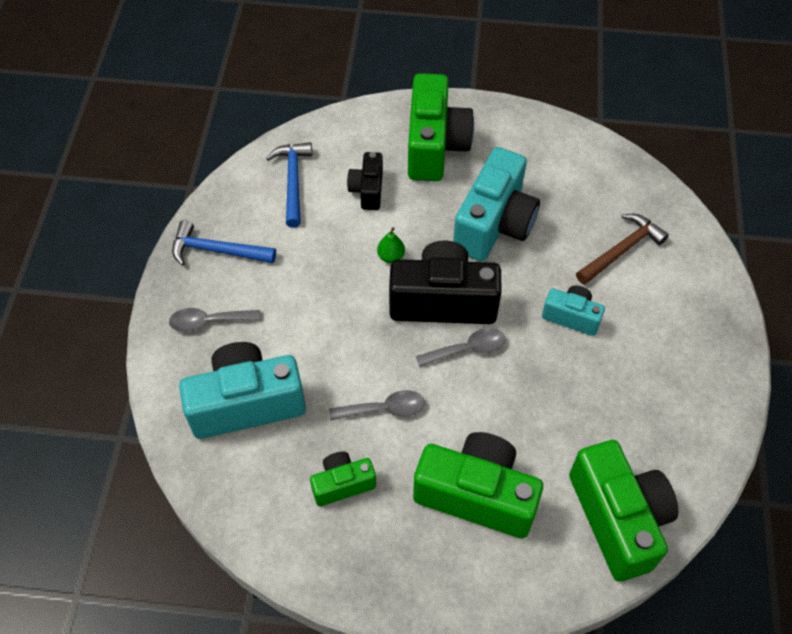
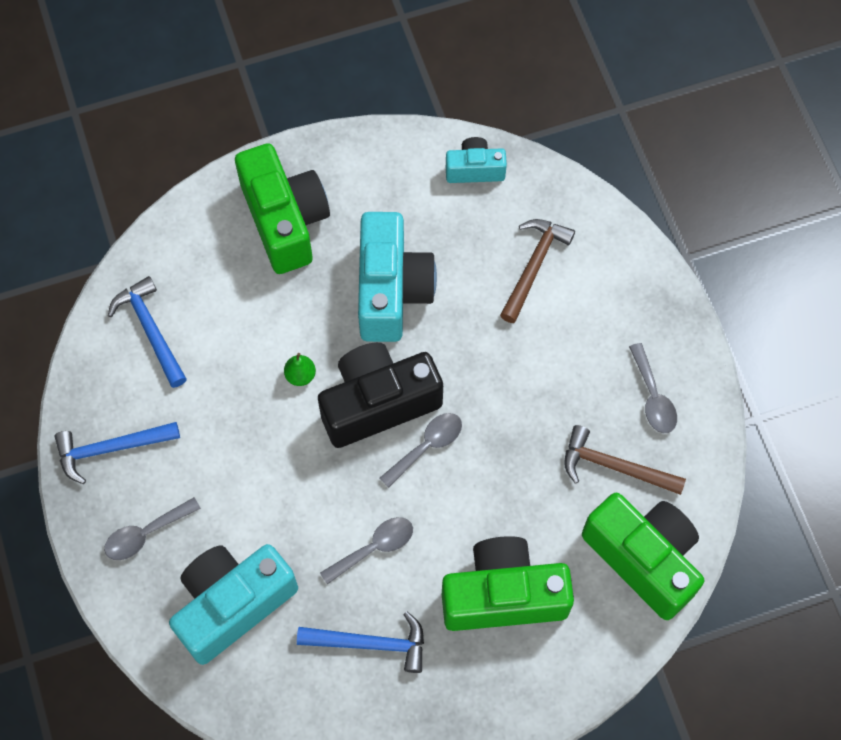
camera: 25 degrees left, 10 degrees up
green camera [310,452,376,506] -> blue hammer [297,611,424,673]
black camera [347,152,383,210] -> none
turquoise camera [542,285,605,336] -> turquoise camera moved to [446,137,507,183]
none -> brown hammer [564,425,686,495]
none -> grey spoon [629,343,677,433]

